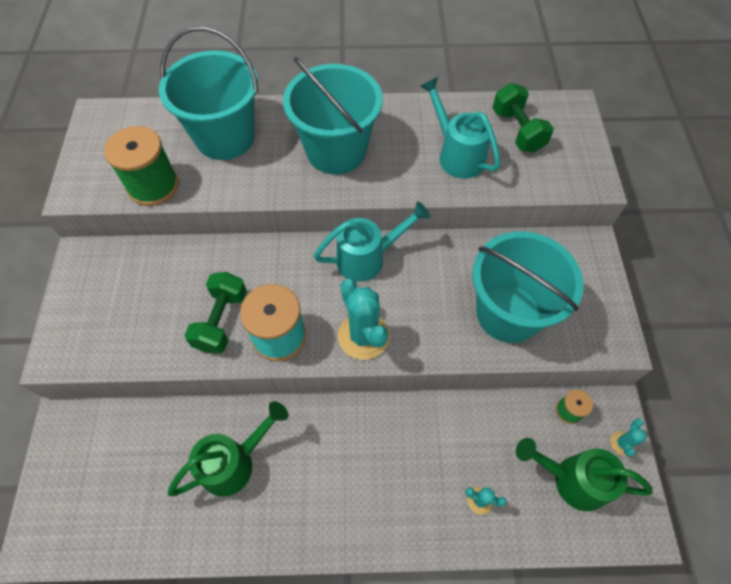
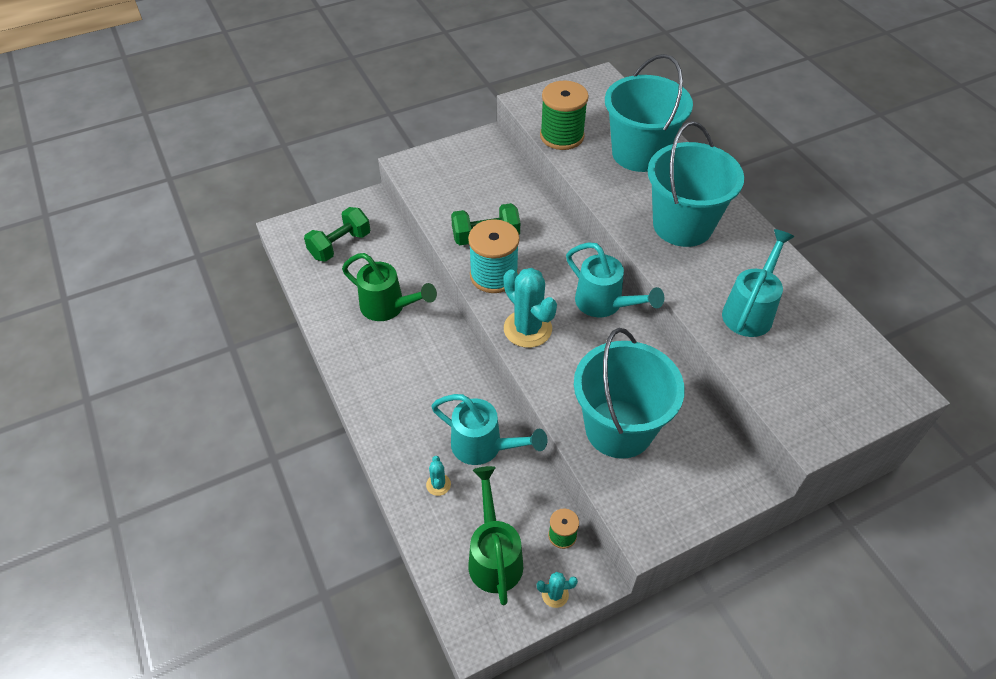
camera: 65 degrees right, 10 degrees down
turquoise cactus [338,279,390,360] -> turquoise cactus turned 75 degrees counterclockwise [504,268,557,348]
green dumbbell [492,83,554,153] -> green dumbbell moved to [304,207,370,262]
none -> turquoise watering can [431,394,547,465]

